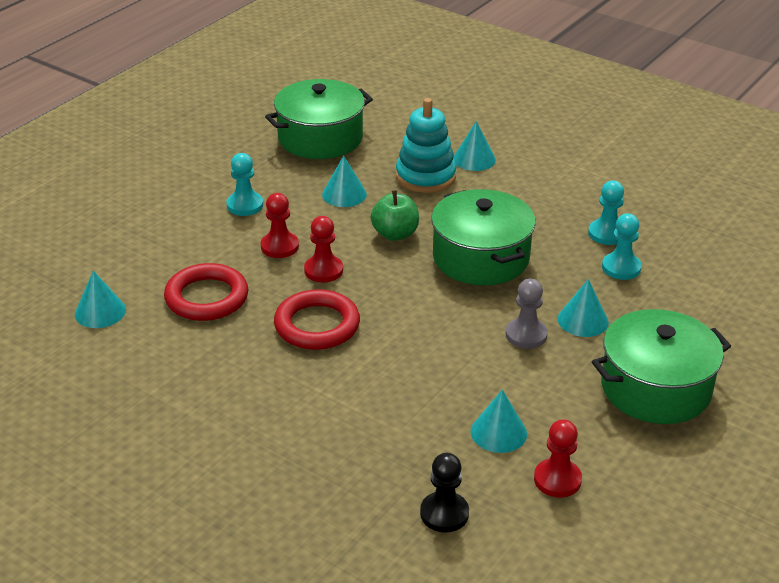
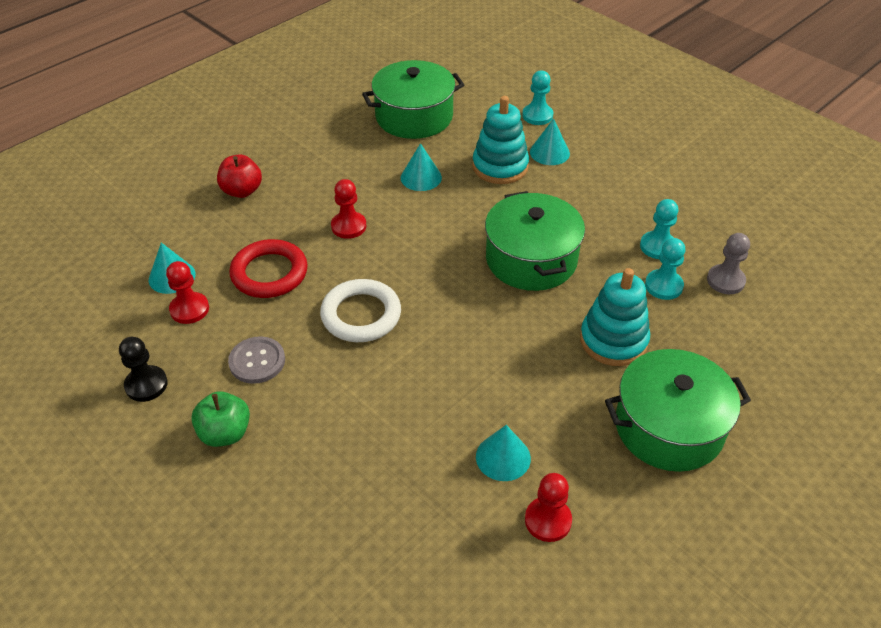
camera: 10 degrees right, 10 degrees up
turquoise pawn [226,153,263,216] -> turquoise pawn moved to [522,71,553,125]
red ring [274,289,360,350] -> white ring [320,279,401,342]
red pawn [304,216,343,282] -> red pawn moved to [166,261,209,324]
green apple [371,190,419,241] -> green apple moved to [191,391,250,447]
black pawn [420,453,469,533] -> black pawn moved to [119,337,168,402]
grey pawn [506,278,548,349] -> grey pawn moved to [707,233,750,294]
turquoise cone [558,279,609,337] -> turquoise stacking toy [580,268,650,366]
none -> red apple [217,154,262,198]
none -> grey button [228,336,285,384]

